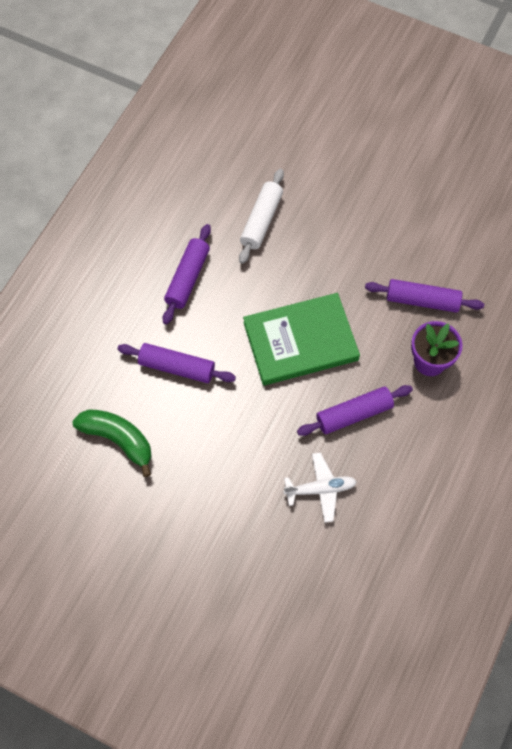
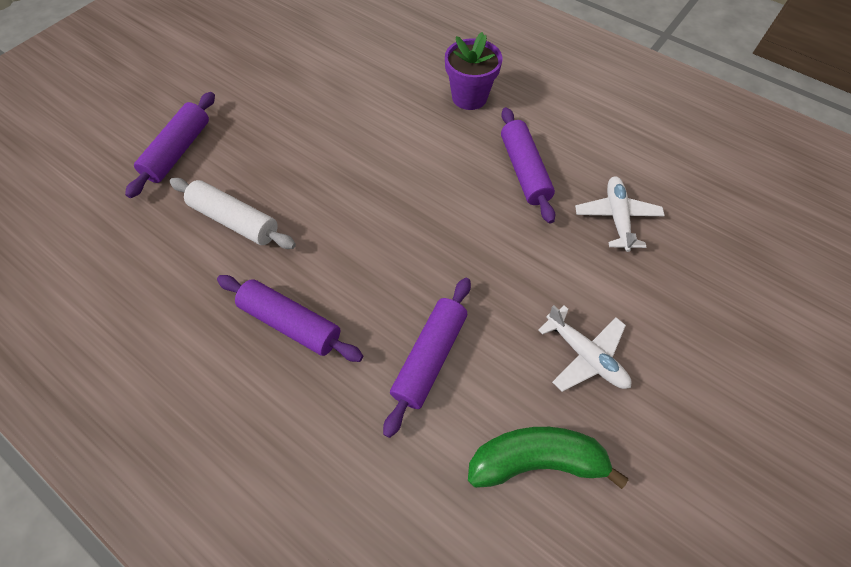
camera: 80 degrees left, 5 degrees down
green banana [72,409,152,477] -> green banana turned 45 degrees clockwise [468,427,628,489]
green book [243,293,360,386] -> none
purple rolling pin [365,279,484,313] -> purple rolling pin moved to [125,92,215,198]
none -> white plane [538,305,631,392]

